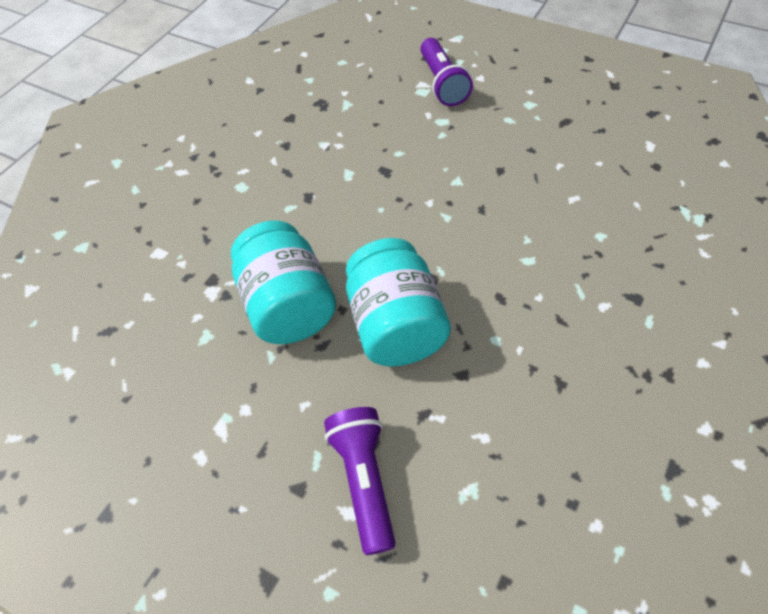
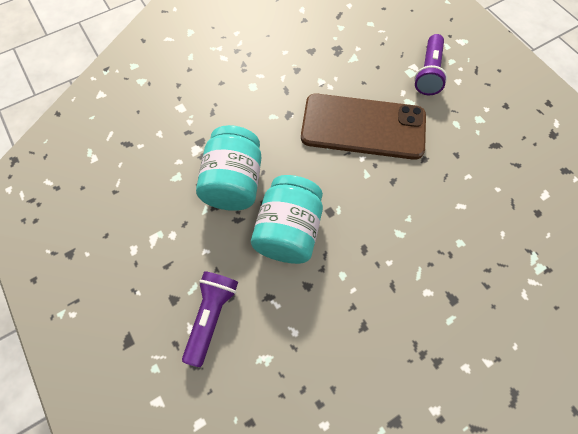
camera: 25 degrees right, 10 degrees up
none -> brown phone [301,93,426,160]

